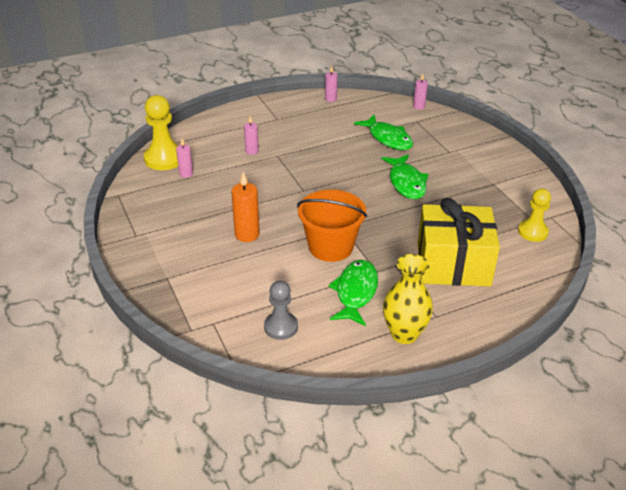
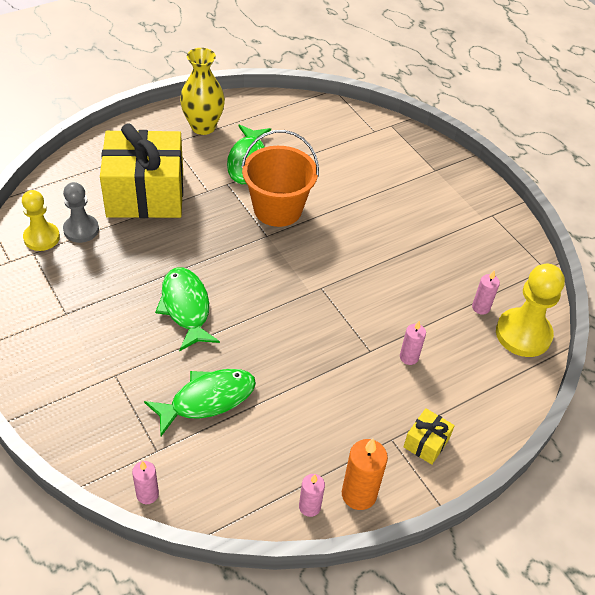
camera: 170 degrees right, 10 degrees up
orange candle [231,172,260,242] -> orange candle moved to [342,439,388,510]
grey pawn [264,281,298,340] -> grey pawn moved to [63,182,99,243]
green fish [354,114,413,150] -> green fish turned 105 degrees clockwise [144,369,256,436]
none -> yellow gift [403,408,455,465]

